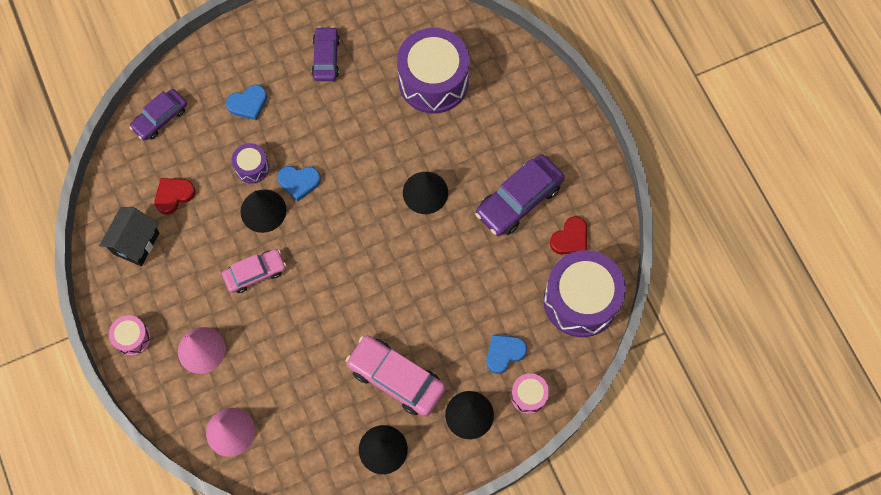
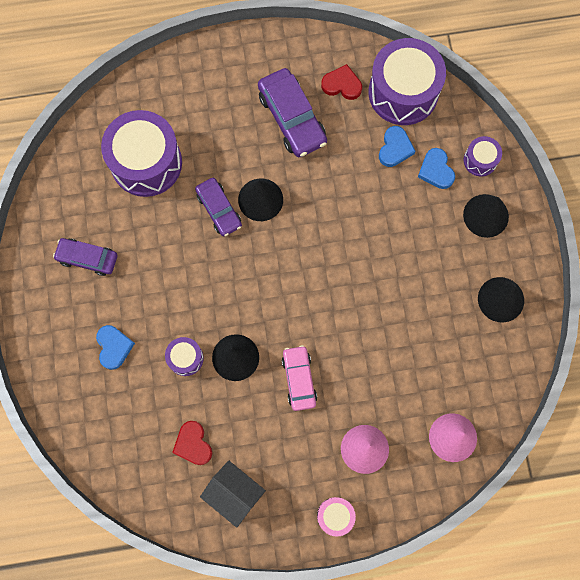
camera: 75 degrees left, 5 degrees up
purple car [129,89,187,141] -> purple car moved to [195,178,242,237]
blue heart [277,166,321,201] -> blue heart moved to [379,126,416,167]
pink car [346,335,446,417] -> none
pink drum [511,373,549,414] -> purple drum [464,136,502,177]
red heart [550,216,587,254] -> red heart turned 45 degrees counterclockwise [321,64,362,100]

